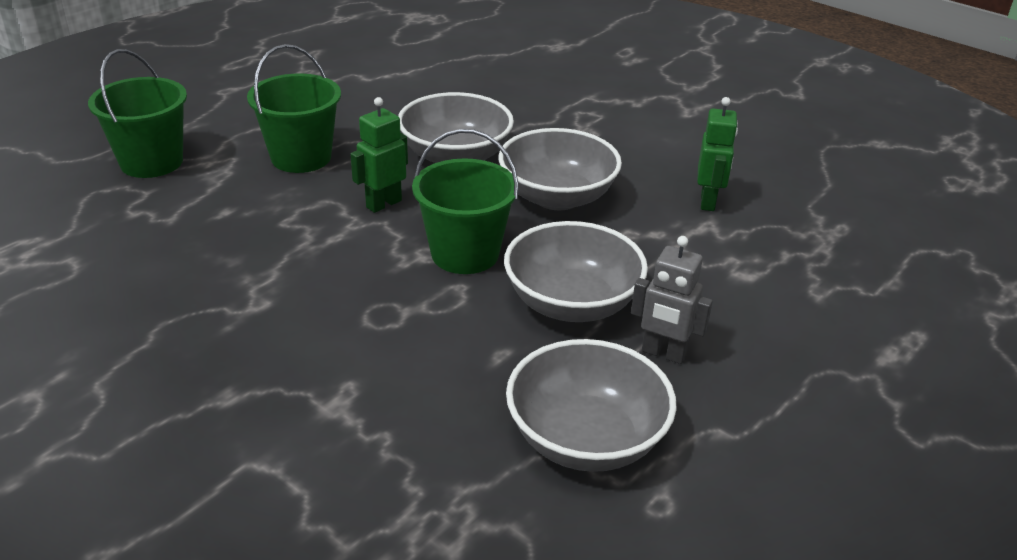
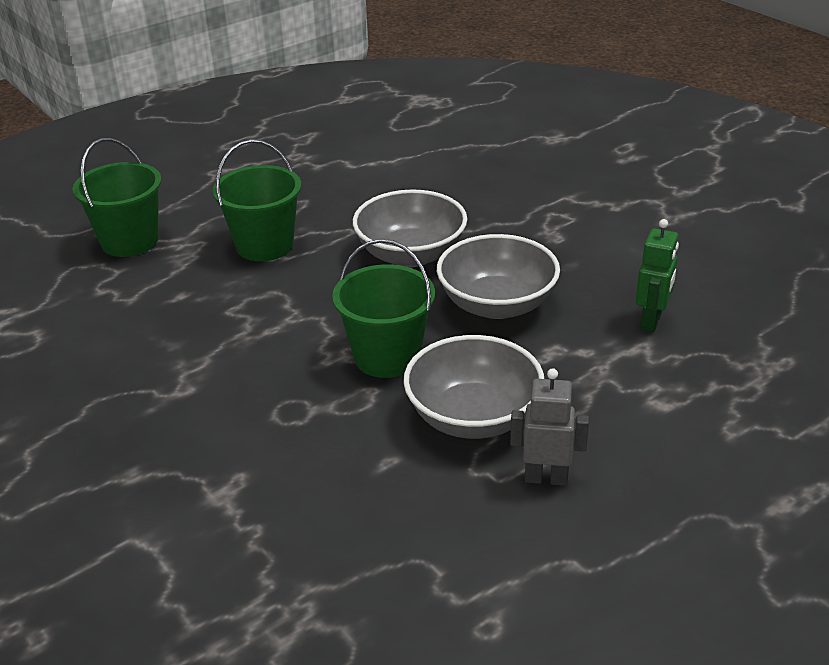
camera: 15 degrees right, 0 degrees up
green robot [350,97,408,213] -> none
grey bowl [506,339,677,472] -> none
grey robot [631,236,713,364] -> grey robot turned 150 degrees clockwise [510,368,589,486]

